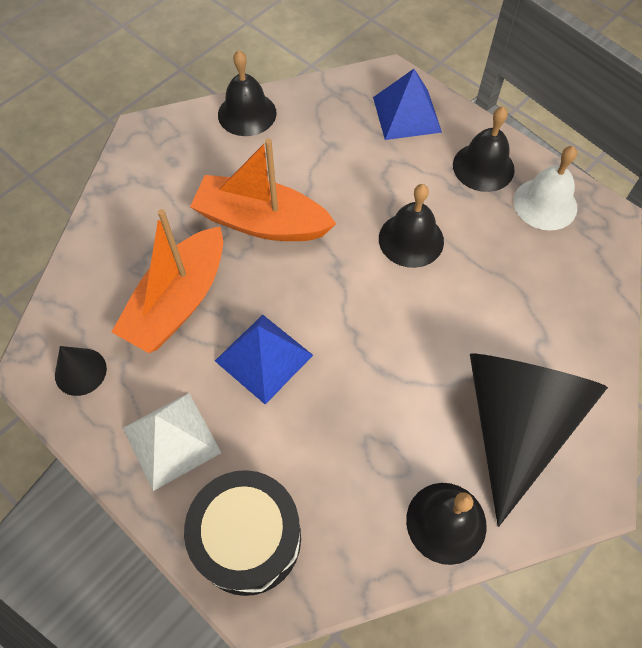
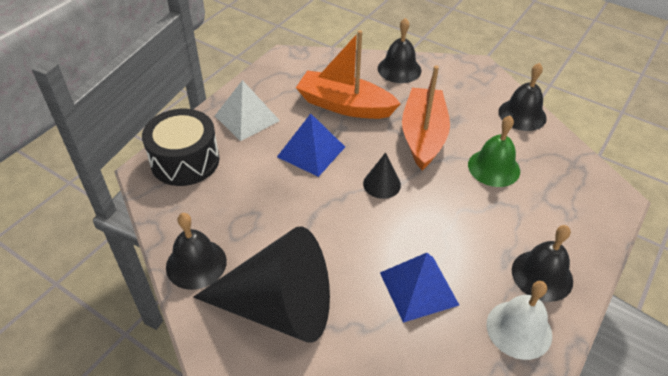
camera: 80 degrees right, 15 degrees down
black cone [55,346,107,396] -> black cone moved to [363,153,401,199]
blue pyramid [373,69,442,140] -> blue pyramid moved to [380,253,459,323]
black bell [379,184,444,268] -> black bell moved to [378,18,421,83]
none -> green bell [468,116,520,187]

